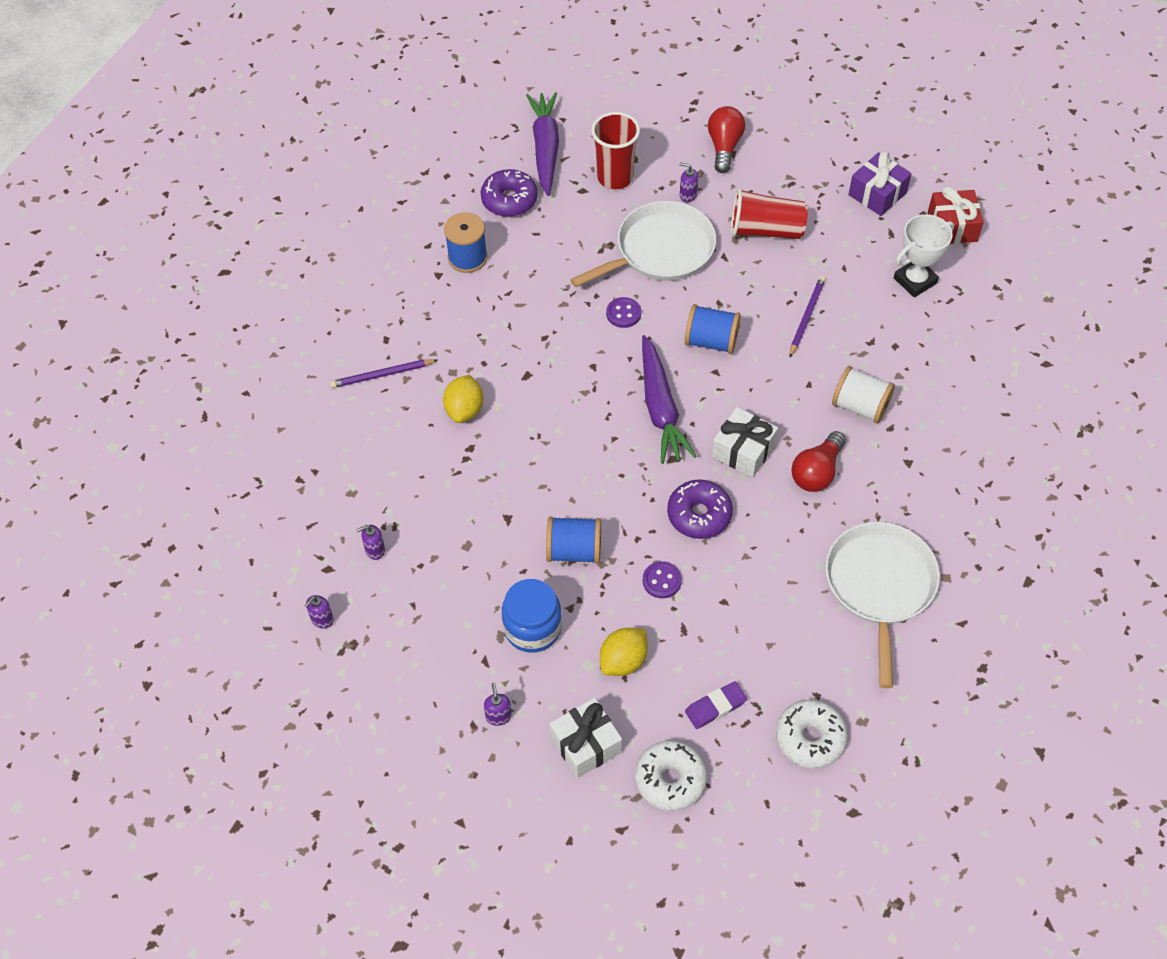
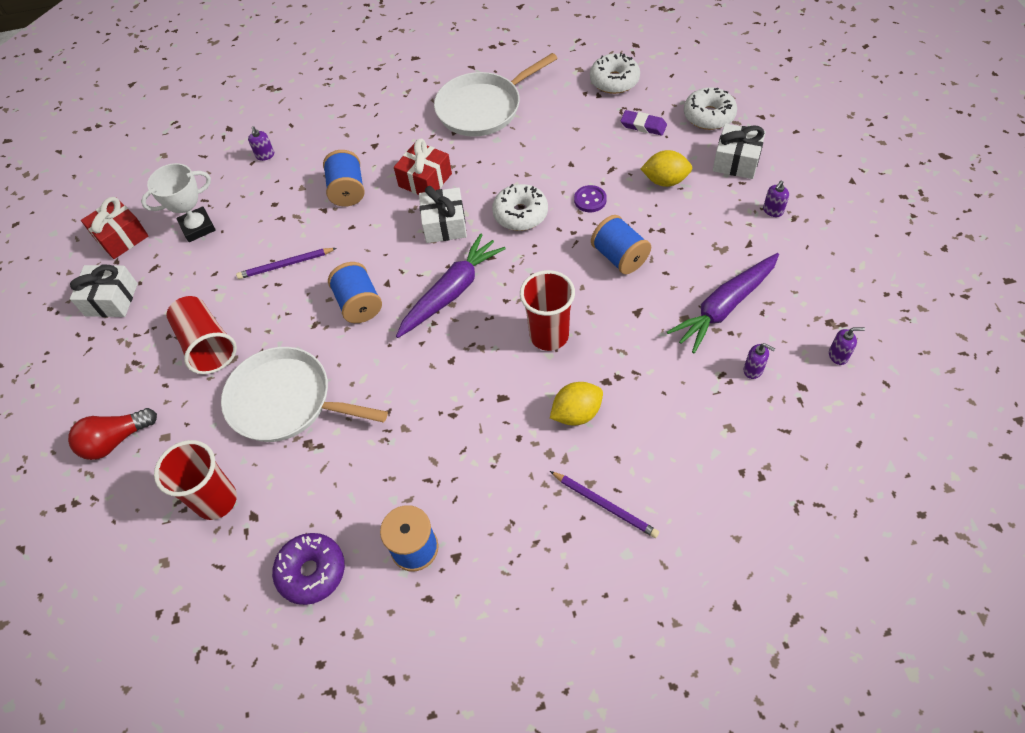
camera: 125 degrees left, 0 degrees up
blue jar [502,579,562,653] -> none
purple carrot [526,92,559,196] -> purple carrot moved to [667,253,779,353]
purple button [606,297,641,328] -> none
purple donut [667,480,733,539] -> white donut [492,184,548,231]
purple soap dispenser [679,162,699,202] -> purple soap dispenser moved to [248,126,274,161]
red light bulb [791,431,846,492] -> red gift [394,138,452,195]
white spool [832,366,895,424] -> blue spool [323,150,365,207]
purple gift [849,151,912,216] -> white gift [70,265,138,317]
white trophy [894,214,954,297] -> white trophy turned 45 degrees counterclockwise [141,163,216,242]
none -> red cup [520,270,575,351]

